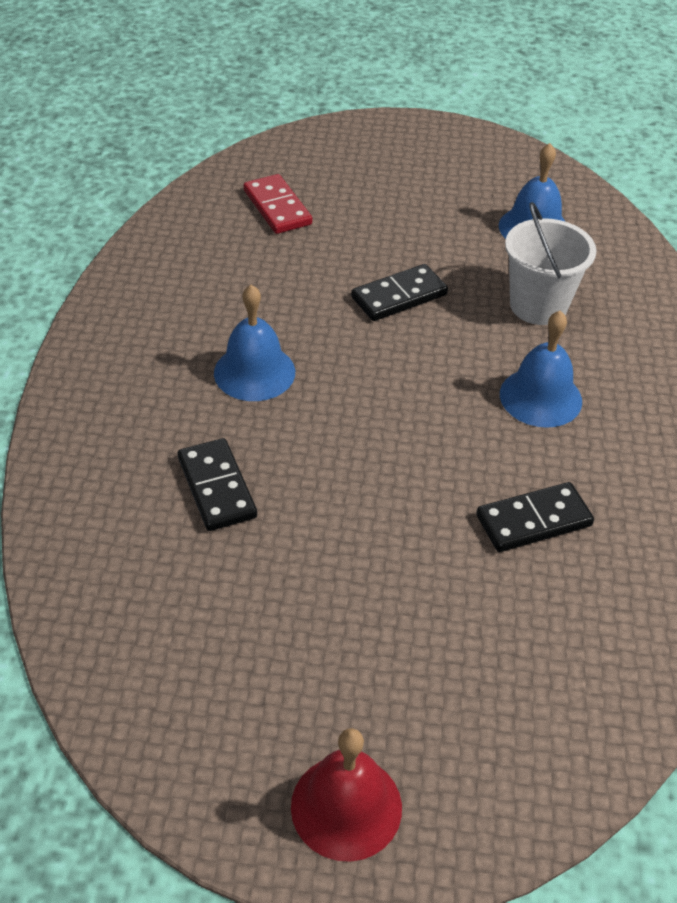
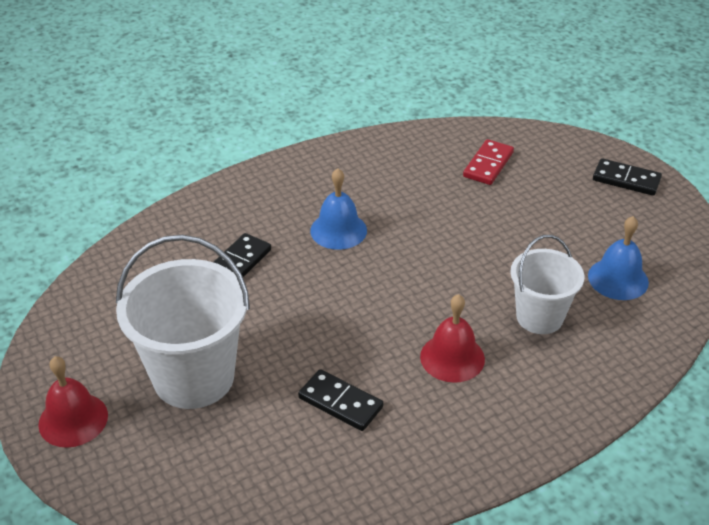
camera: 55 degrees right, 5 degrees down
black domino [351,264,448,321] -> black domino moved to [593,158,662,196]
blue bell [500,311,582,428] -> red bell [420,294,485,383]
none -> white bucket [116,235,250,409]

